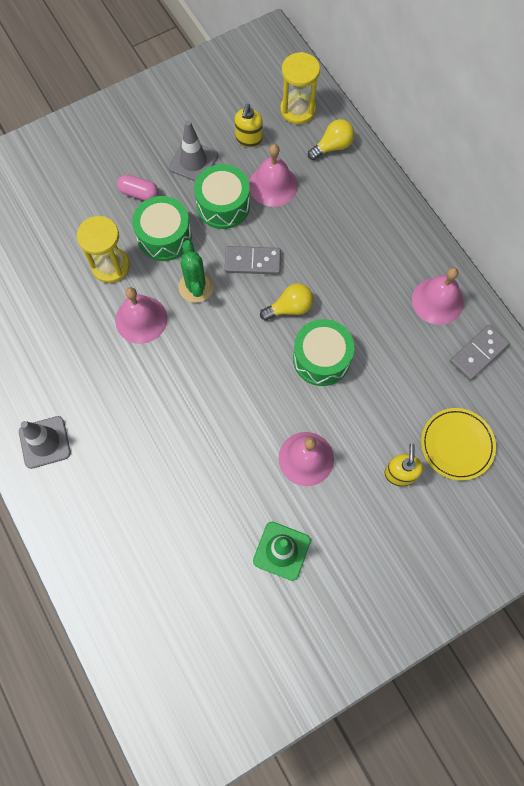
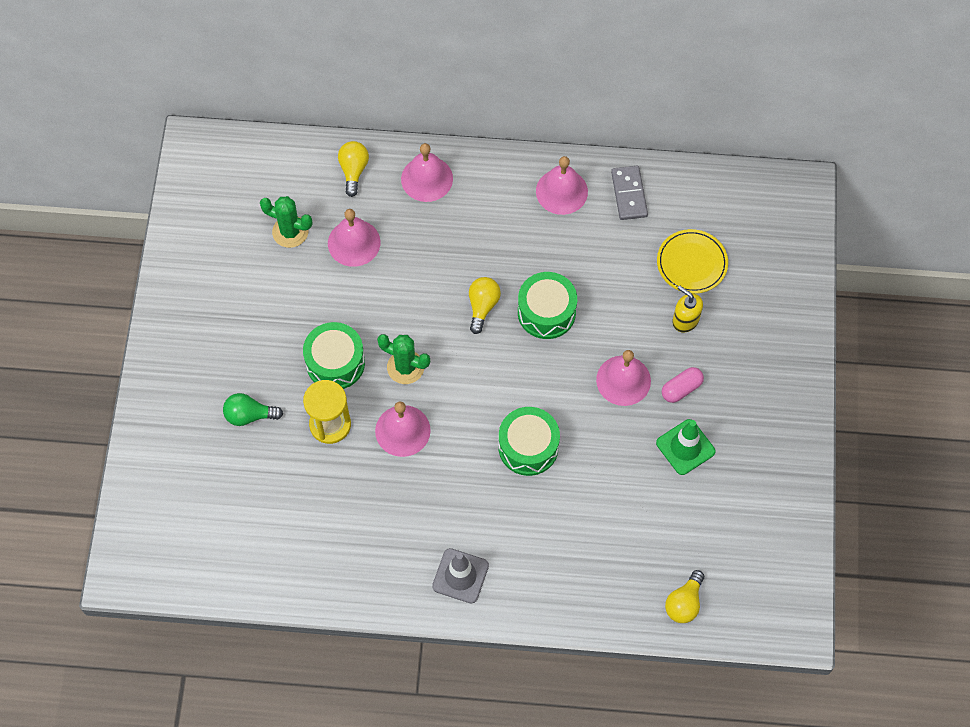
camera: 55 degrees left, 5 degrees down
pink capsule [117,174,158,201] -> pink capsule moved to [662,367,704,403]
grey traffic cone [169,120,218,181] -> none
green drum [194,164,250,229] -> green drum moved to [498,407,560,476]
grey domino [224,246,281,275] -> none
yellow soap dispenser [234,104,263,147] -> green cactus [260,196,312,248]
yellow hourglass [280,52,320,124] -> none
none -> green light bulb [223,393,283,426]
none -> pink bell [401,143,453,202]
none -> yellow light bulb [665,570,704,623]

